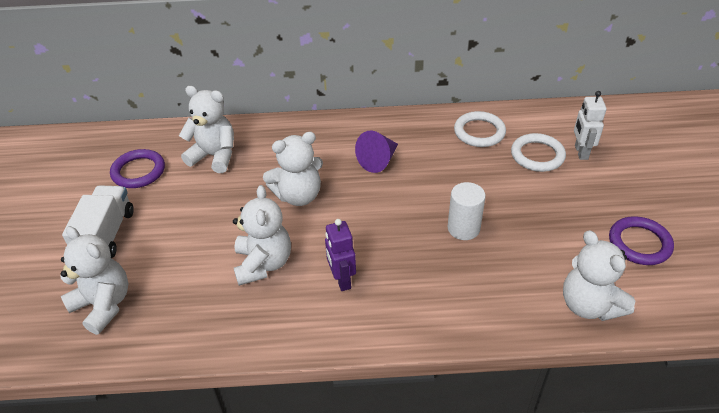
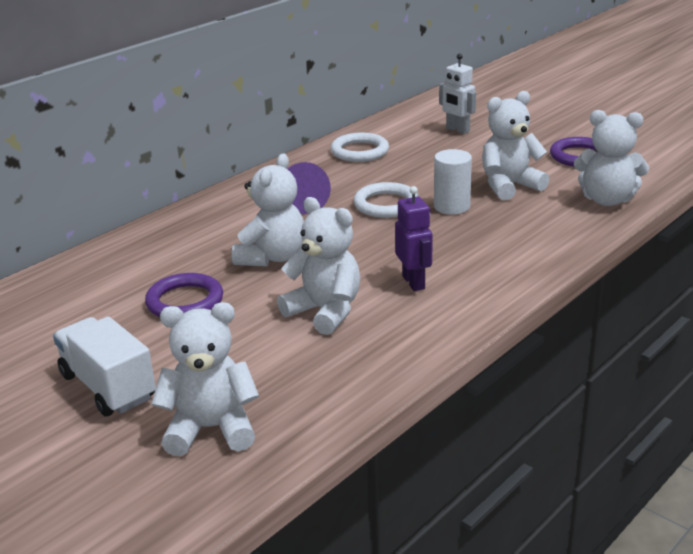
camera: 45 degrees left, 15 degrees down
purple ring [110,149,165,188] -> purple ring moved to [145,273,223,317]
white teddy bear [179,86,234,173] -> white teddy bear moved to [482,91,550,200]
purple robot [325,219,356,291] -> purple robot turned 135 degrees counterclockwise [395,186,433,291]
white ring [511,133,566,172] -> white ring moved to [353,182,419,218]

